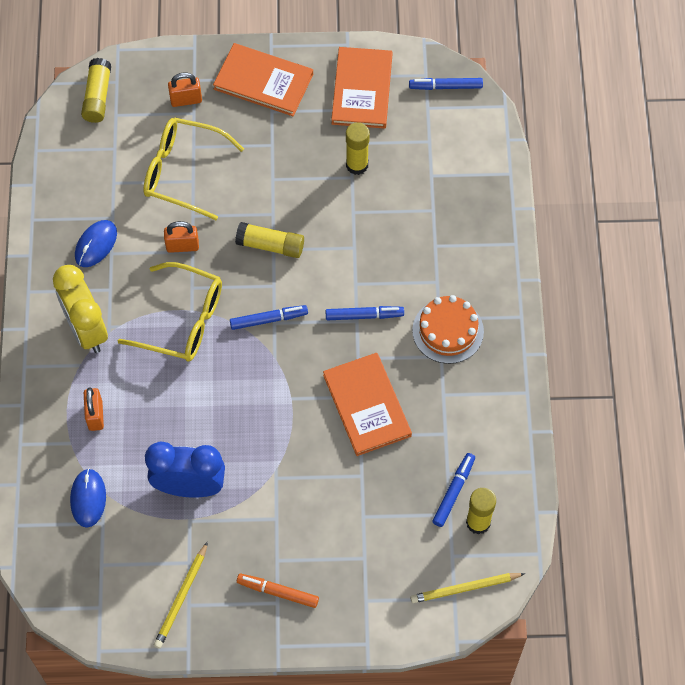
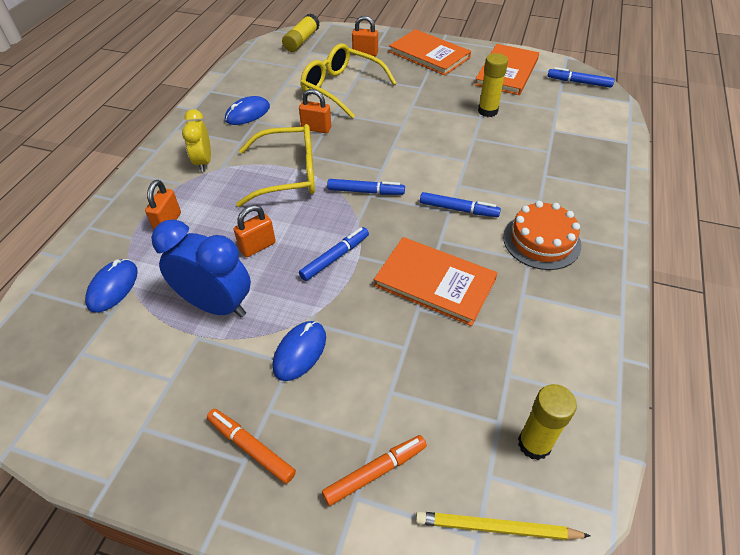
camera: 20 degrees right, 15 degrees down
yellow clock [53,265,108,353] -> yellow clock [182,109,211,172], size x0.63
yellow glasses [118,262,222,362] -> yellow glasses turned 45 degrees counterclockwise [236,124,315,207]
yellow pencil [154,542,208,649] -> none
yellow glue stick [235,222,304,258] -> none
orange book [323,353,412,456] -> orange book turned 60 degrees counterclockwise [374,237,497,326]
blue marker [432,453,475,527] -> blue marker moved to [299,227,369,281]
none -> orange padlock [234,205,276,257]
none -> blue mouse [273,321,326,381]
none -> orange marker [322,435,427,506]

